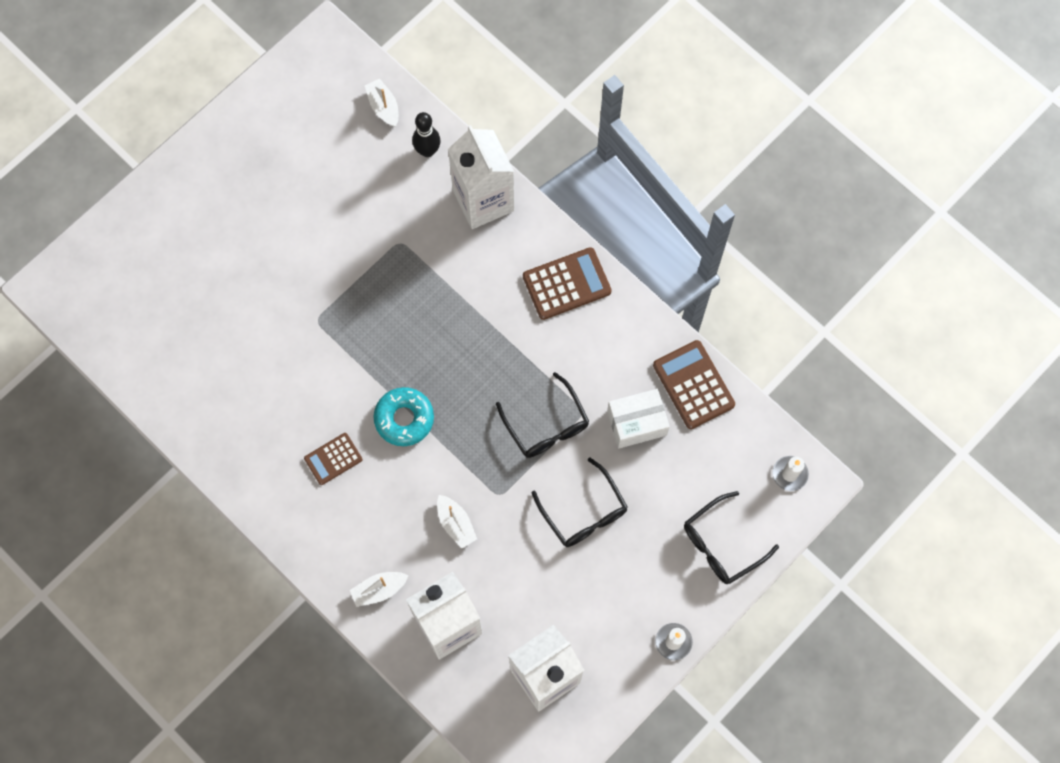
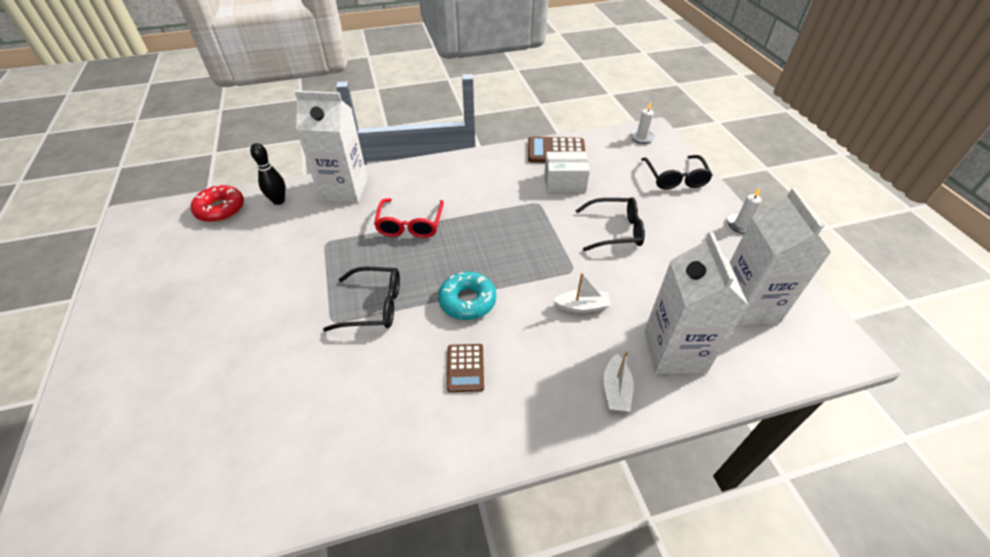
camera: 60 degrees left, 25 degrees down
white boat [365,79,399,127] -> red donut [191,185,244,222]
black glasses [496,372,589,458] -> black glasses moved to [323,267,400,331]
brown calculator [523,247,612,320] -> none
white box [607,389,670,448] -> white box turned 75 degrees clockwise [544,152,590,192]
none -> red glasses [374,198,444,238]

